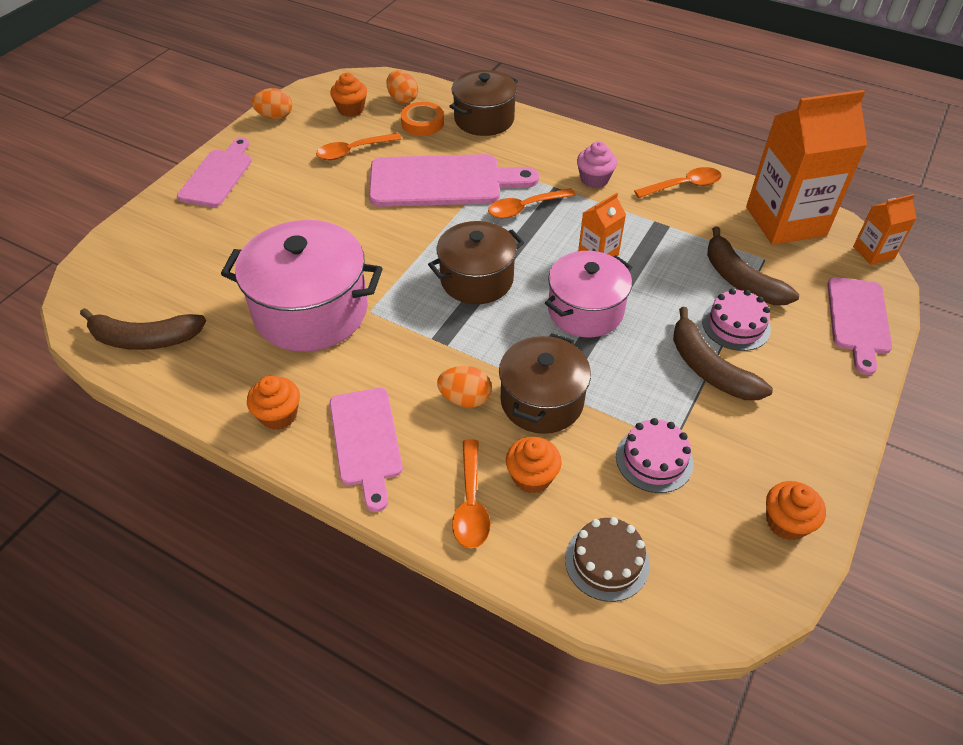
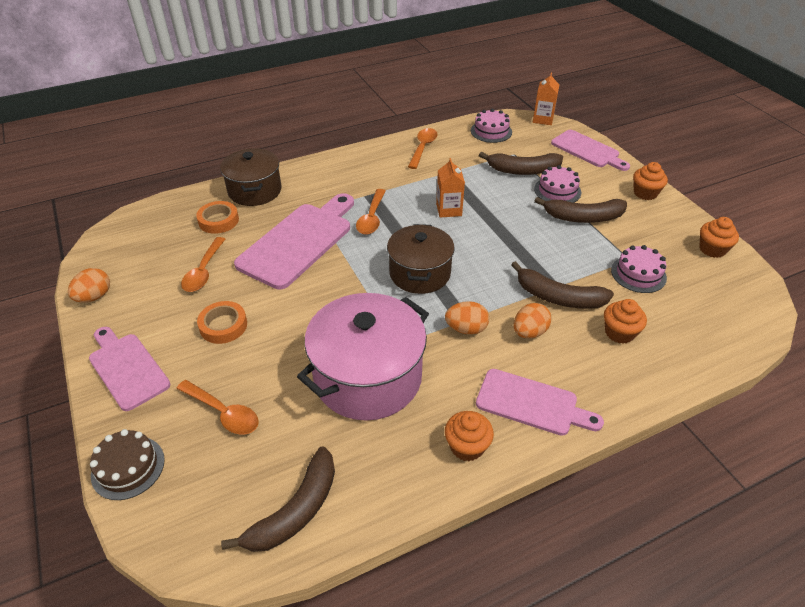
camera: 55 degrees left, 5 degrees down
orange cupcake [330,73,367,117] -> orange cupcake moved to [633,162,668,200]
orange egg [387,70,418,104] -> orange egg moved to [445,301,489,335]
orange spoon [452,439,491,549] -> orange spoon moved to [176,380,259,435]
brown pot [499,333,591,434] -> brown banana [511,261,614,309]
pink pot [545,251,632,338] -> none
brown cake [565,517,650,602] -> brown cake moved to [90,429,165,500]
pink cupcake [577,141,617,188] -> none
orange carton [746,90,867,245] -> pink cake [471,109,512,143]
none -> orange tape [197,301,247,344]

